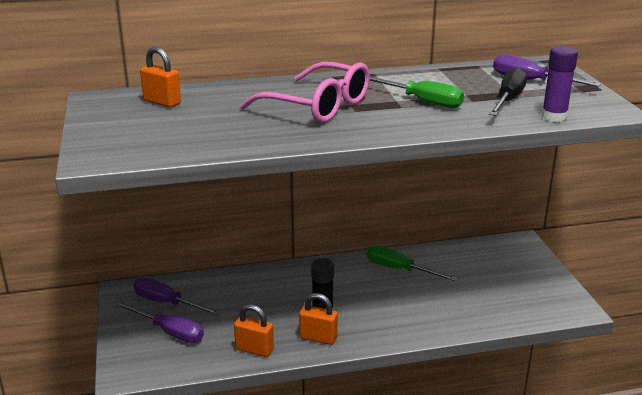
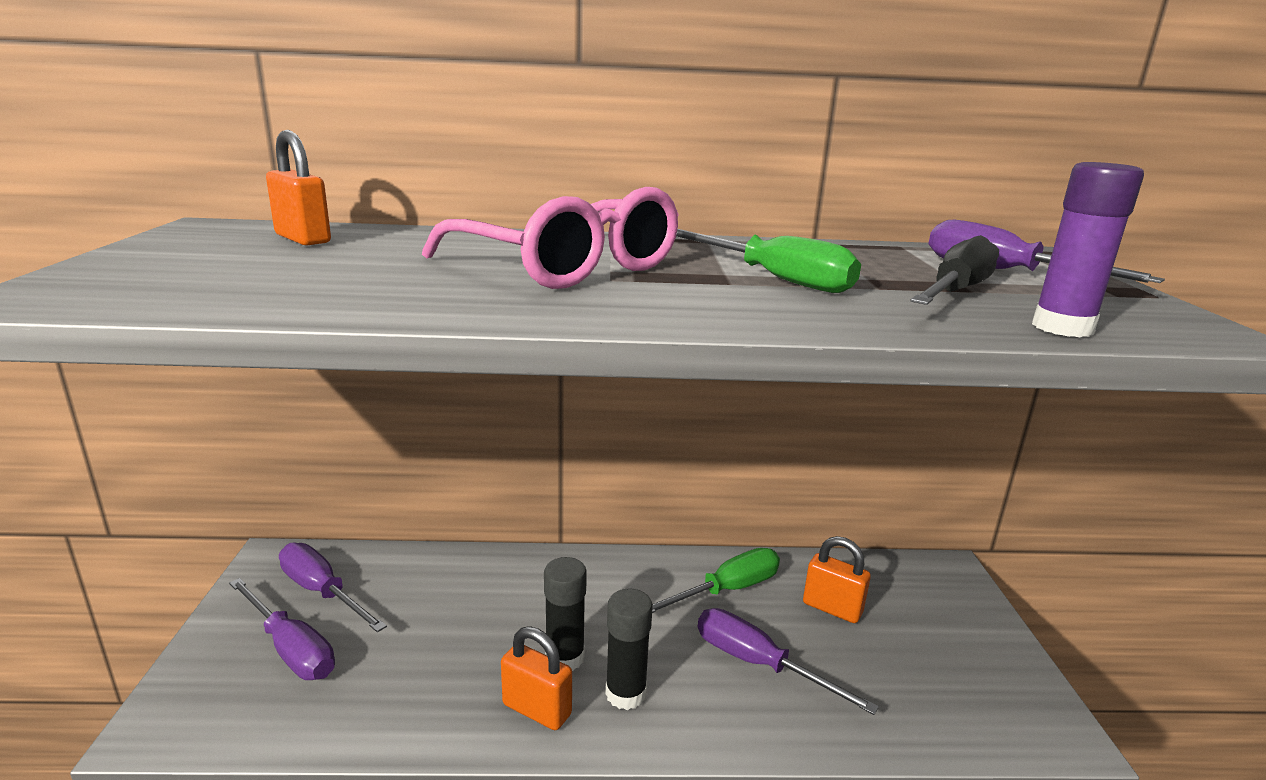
camera: 10 degrees right, 5 degrees down
orange padlock [234,304,274,357] -> orange padlock moved to [803,536,871,623]
green screwdriver [366,245,457,281] -> green screwdriver turned 105 degrees clockwise [652,548,780,613]
none -> black glue stick [605,588,653,710]
none -> purple screwdriver [698,608,879,715]

